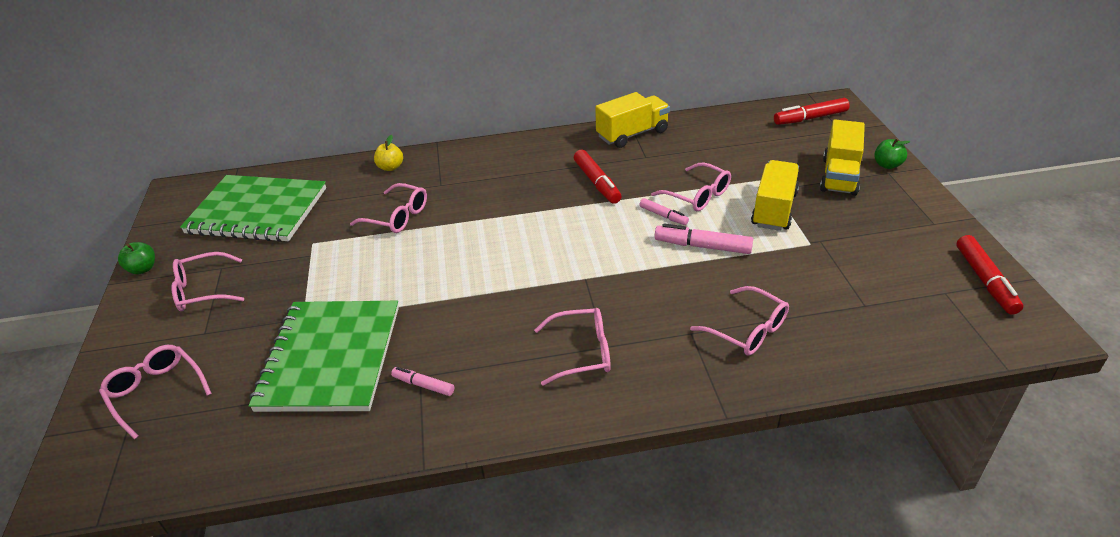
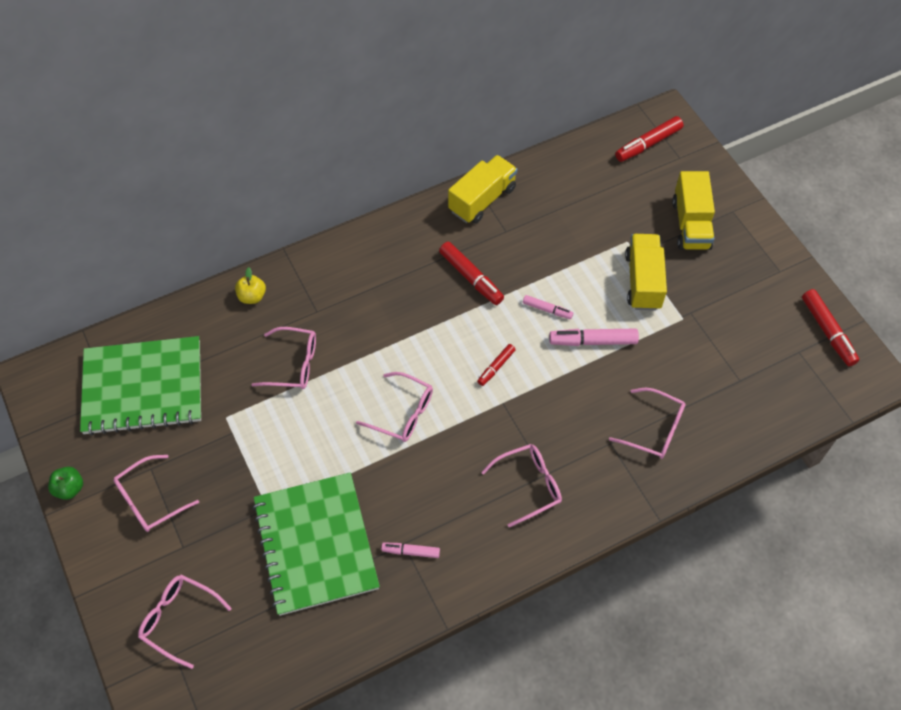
camera: 20 degrees left, 20 degrees up
pink glasses [651,162,731,211] -> pink glasses moved to [356,372,433,442]
green apple [874,138,911,169] -> none
none -> red marker [477,344,516,386]

